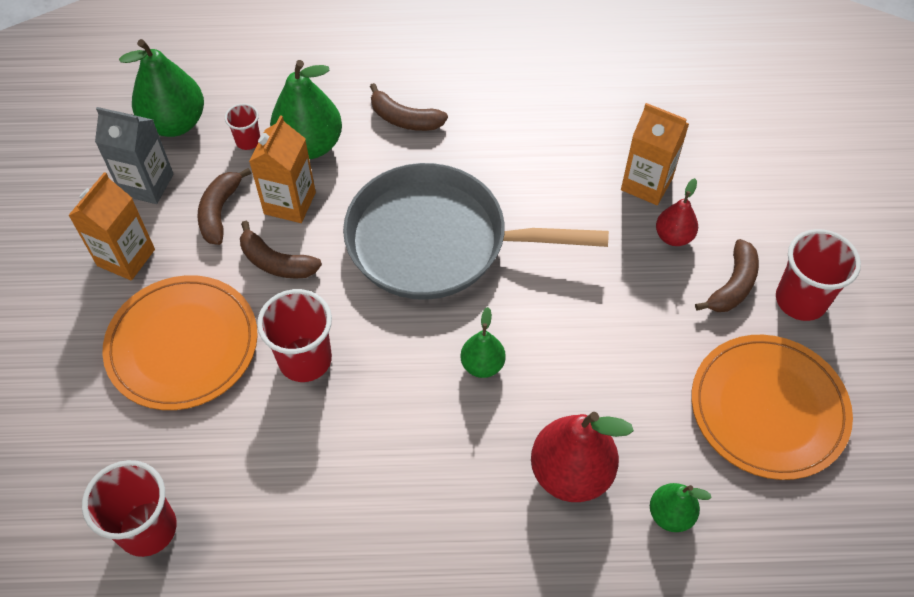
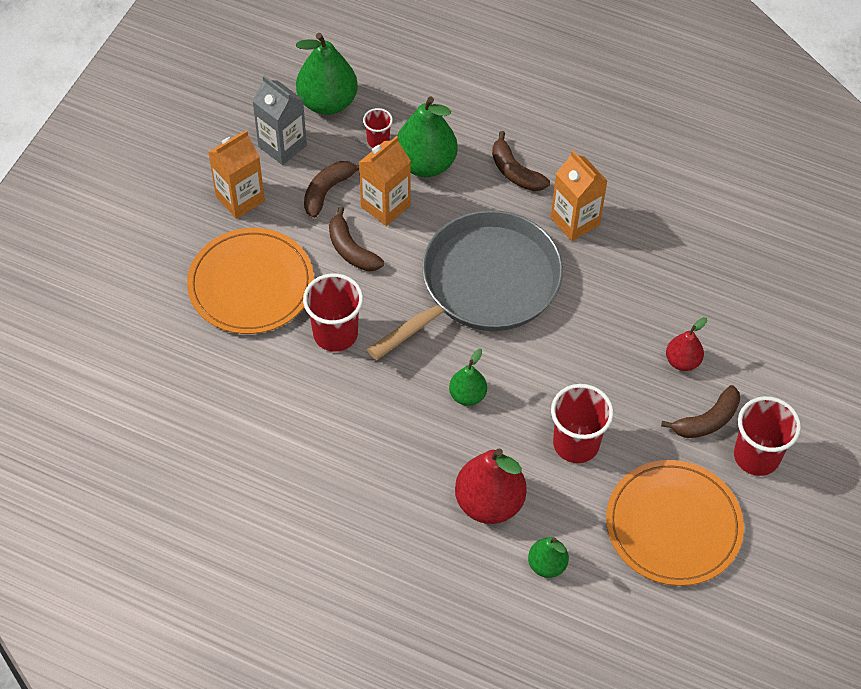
camera: 25 degrees right, 0 degrees up
red cup [82,460,177,557] -> red cup moved to [551,384,614,463]
grey pan [343,163,609,300] -> grey pan turned 105 degrees clockwise [367,210,563,360]
orange carton [621,103,689,205] -> orange carton moved to [551,150,607,241]

